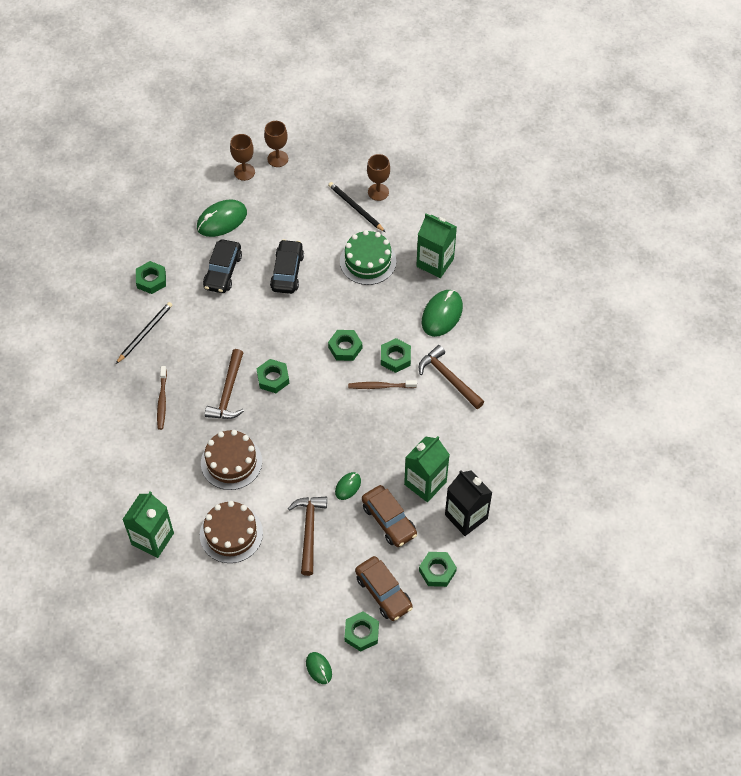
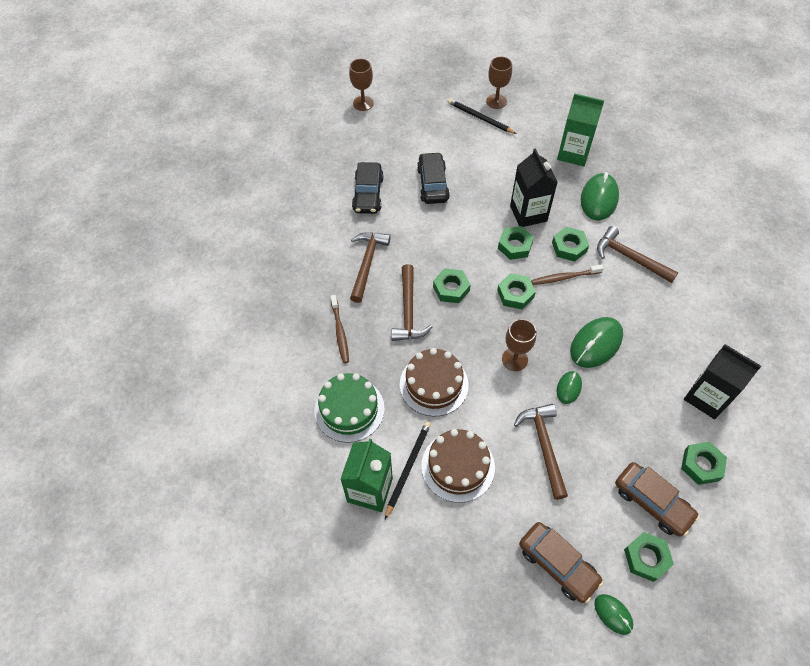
camera: 10 degrees left, 0 degrees up
black pencil [116,302,173,364] -> black pencil moved to [385,421,431,519]
green nut [136,261,166,294] -> green nut moved to [497,273,536,309]
green mouse [197,199,247,237] -> green mouse moved to [570,317,623,368]
brown goblet [264,121,288,167] -> brown goblet moved to [502,319,536,371]
green cake [340,230,396,285] -> green cake moved to [314,373,385,443]
brown car [362,485,417,547] -> brown car moved to [519,522,603,603]
green carton [404,436,450,502] -> none
none -> brown hammer [350,232,391,303]
none -> black carton [510,148,558,227]

